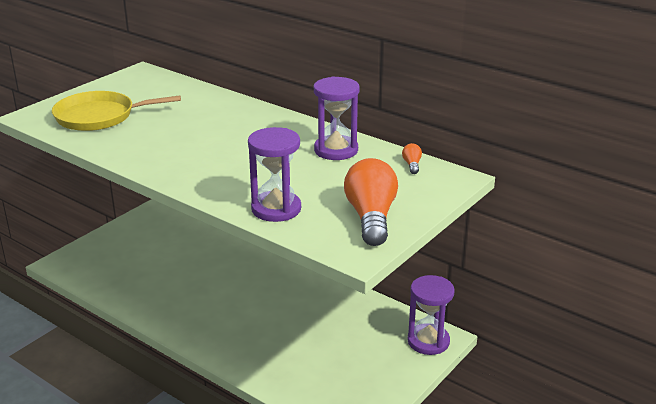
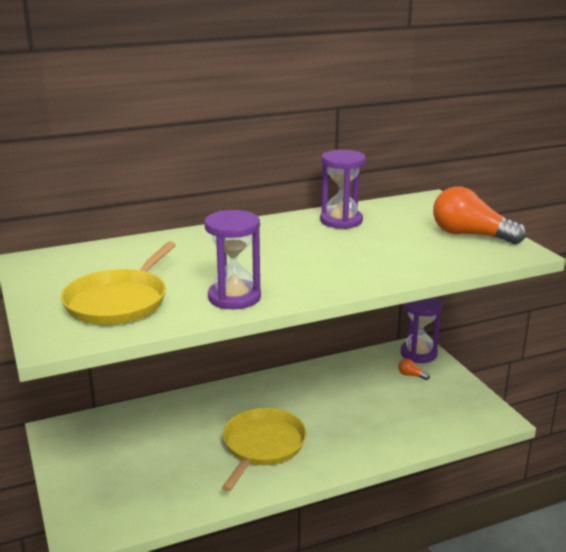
camera: 60 degrees left, 5 degrees down
purple hourglass [248,127,301,222] -> purple hourglass moved to [204,210,261,309]
orange light bulb [402,143,422,174] -> orange light bulb moved to [398,359,430,380]
none -> yellow pan [222,408,307,491]

